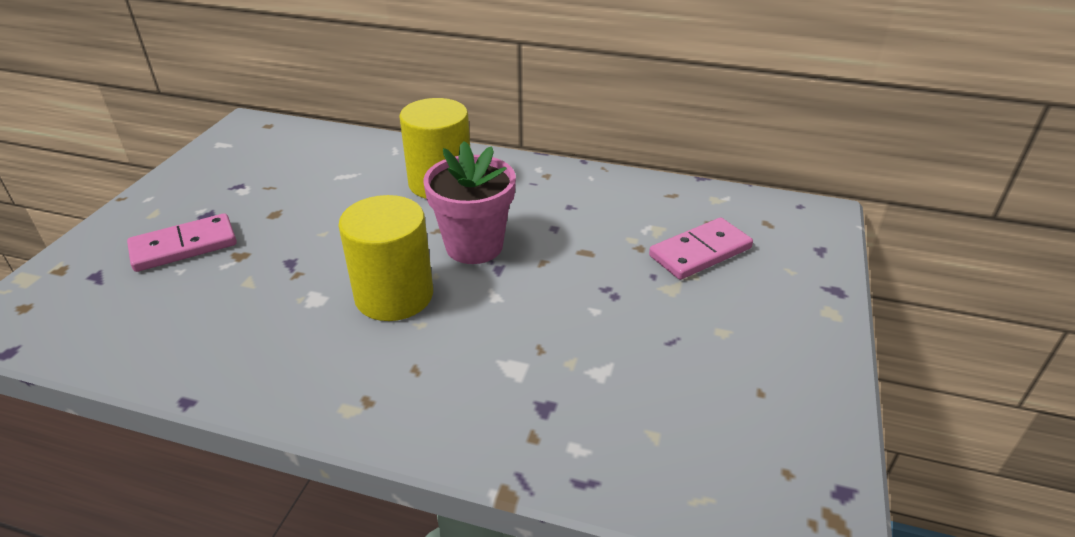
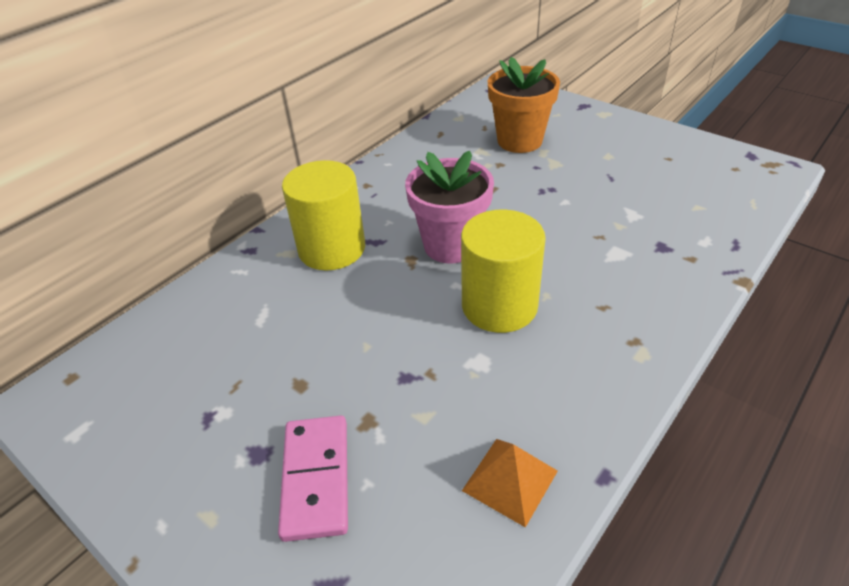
camera: 65 degrees left, 5 degrees up
pink domino [649,218,753,280] -> orange flower pot [488,57,560,153]
none -> orange pyramid [462,439,558,528]

